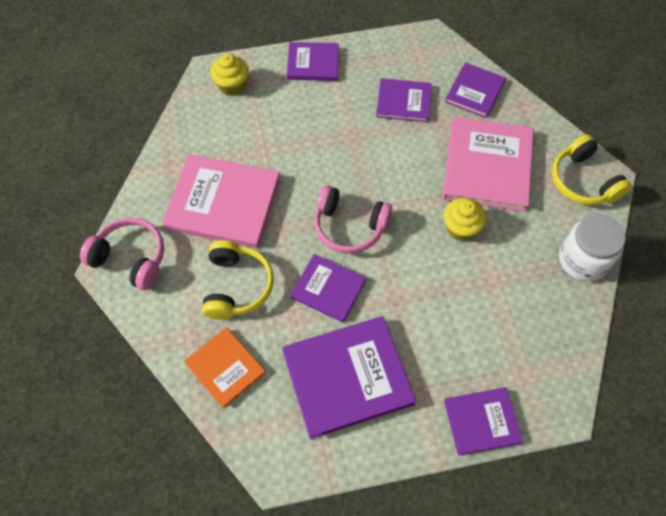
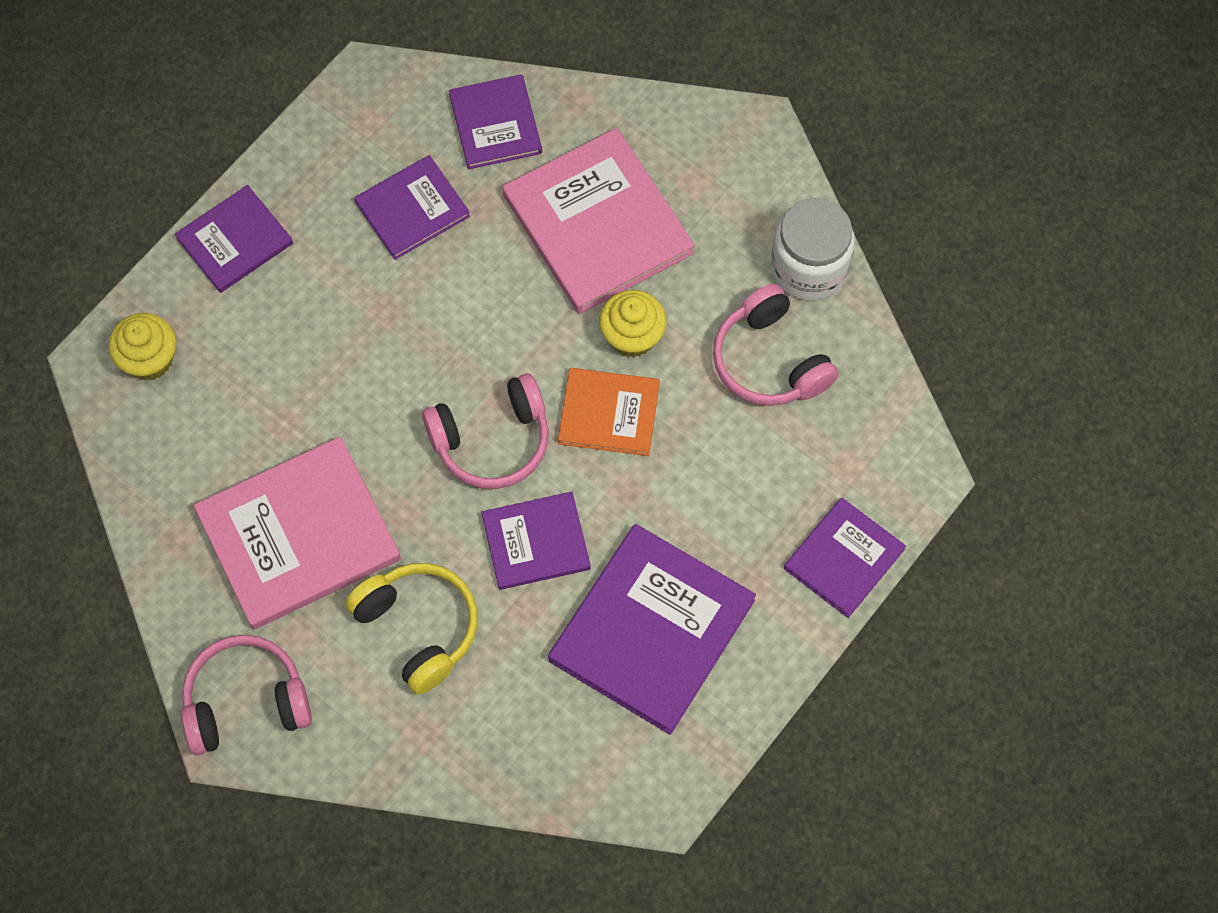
camera: 40 degrees left, 5 degrees up
orange book [184,327,266,409] -> orange book moved to [558,368,660,456]
yellow headphones [552,134,632,205] -> none
none -> pink headphones [713,284,839,406]

